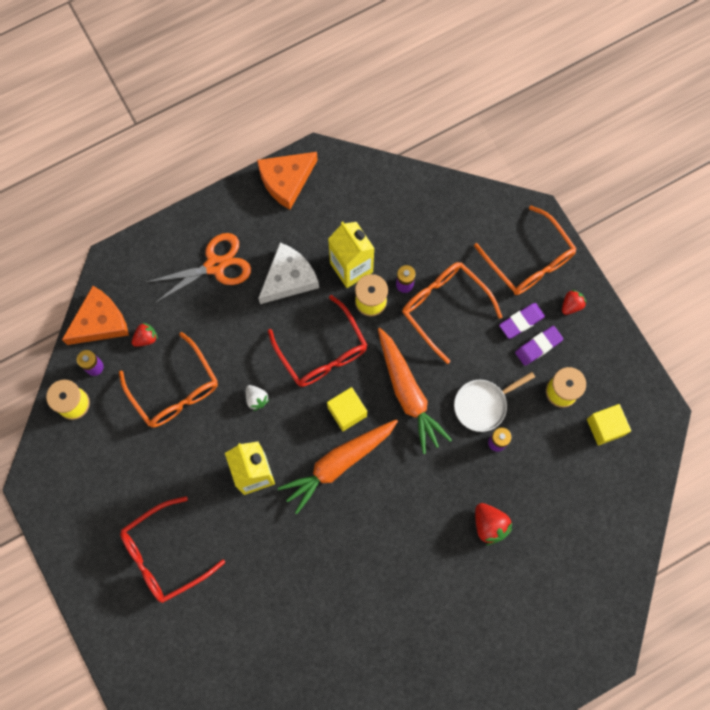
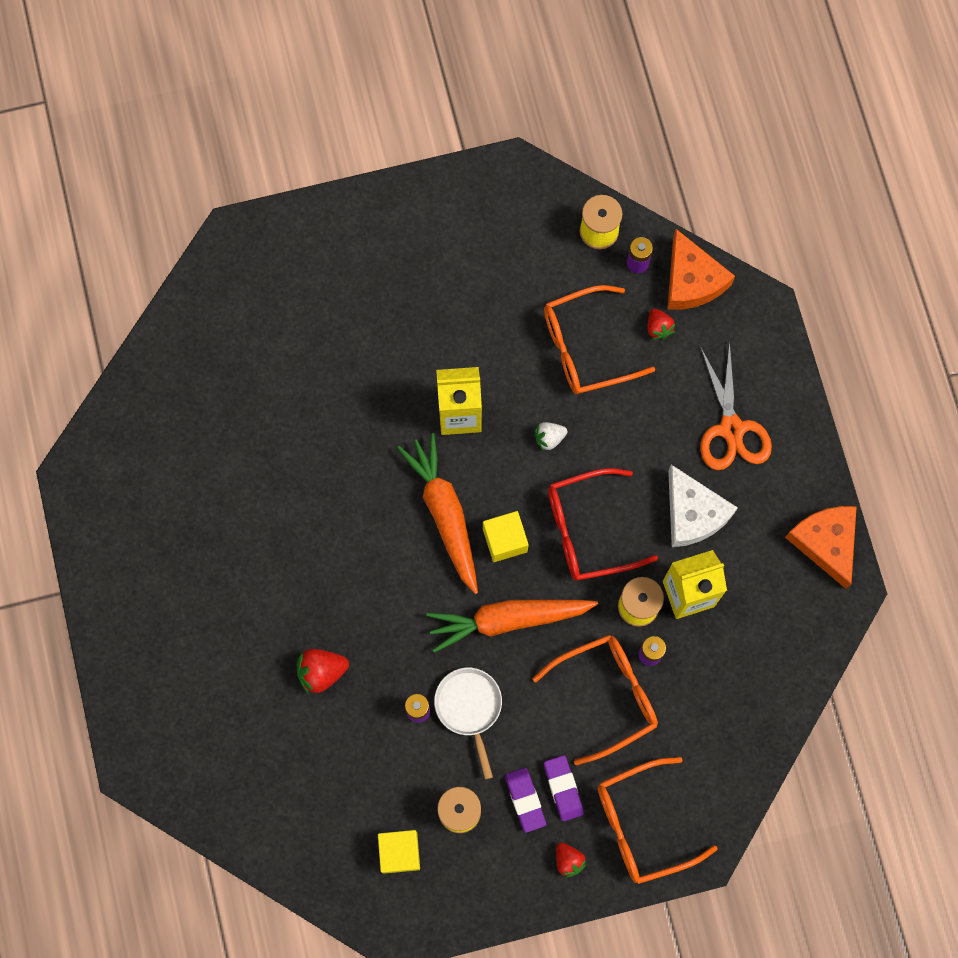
camera: 105 degrees right, 0 degrees up
red glasses [120,496,225,603] -> none

